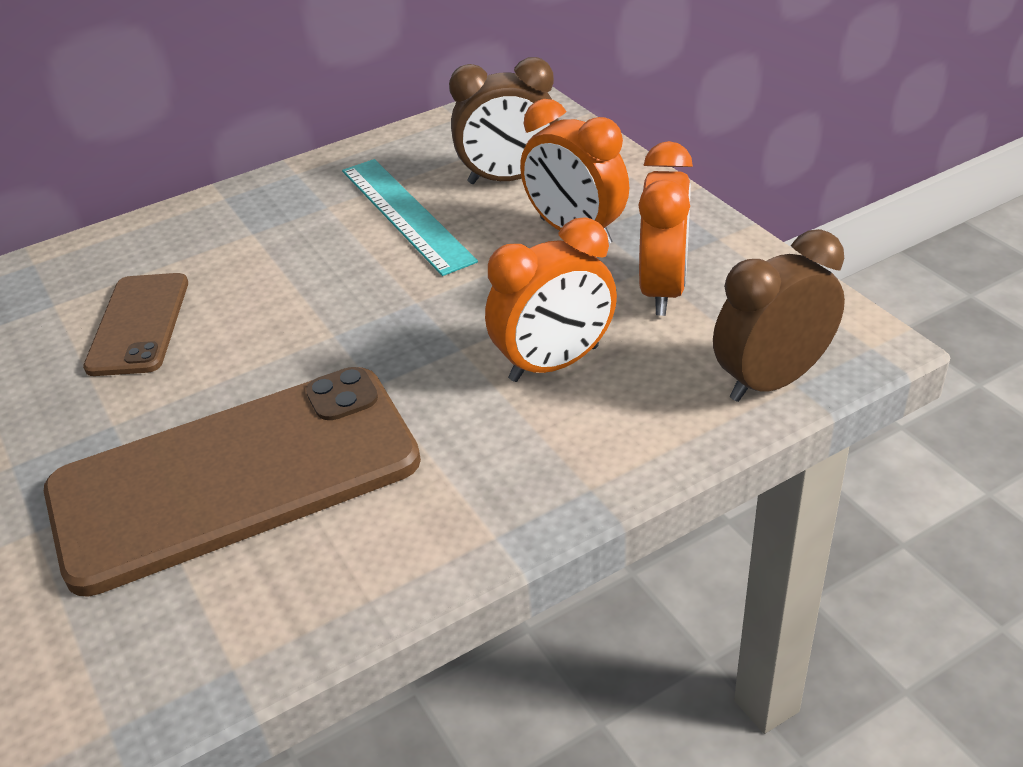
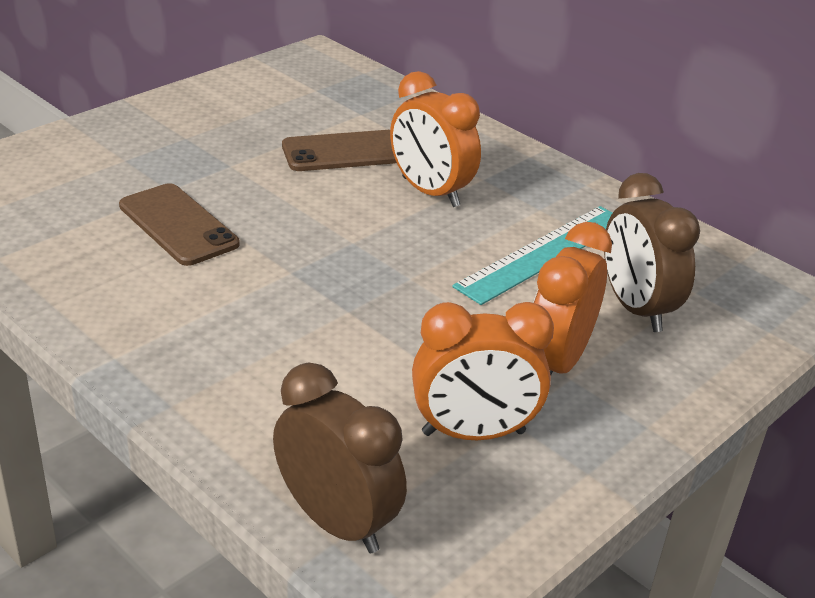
camera: 70 degrees right, 5 degrees down
brown phone [44,367,421,597] -> brown phone [119,183,239,266], size x0.51
orange clock [485,217,617,382] -> orange clock moved to [390,71,481,207]

